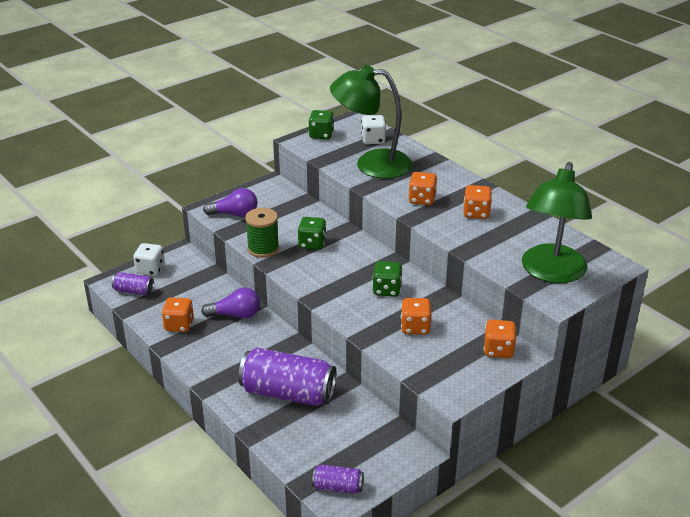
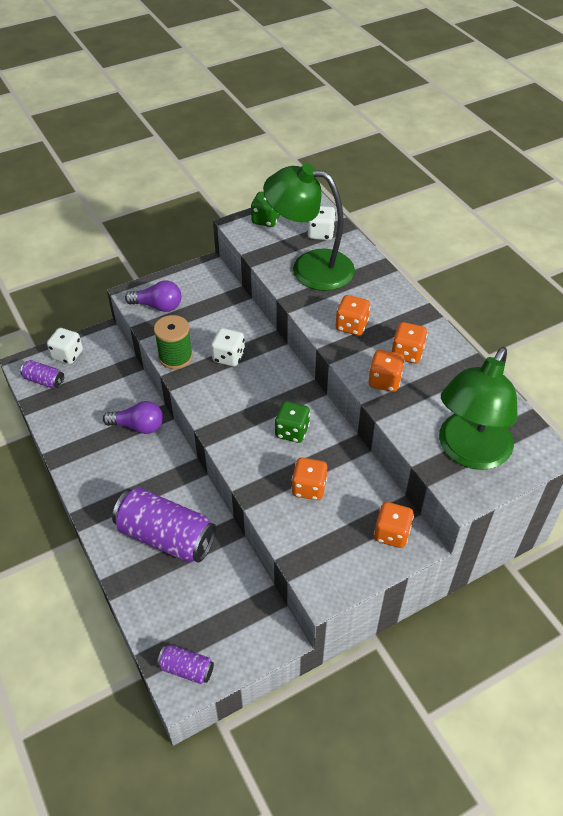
camera: 10 degrees right, 15 degrees up
orange dice [162,297,194,332] -> orange dice moved to [368,350,405,392]
green dice [298,217,327,250] -> white dice [211,328,245,367]

